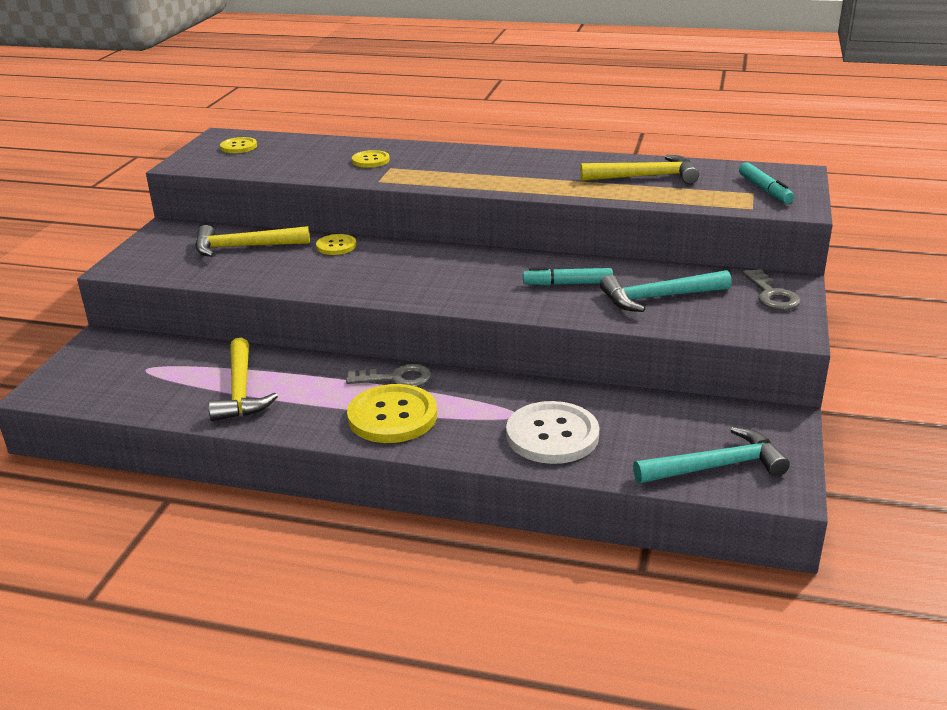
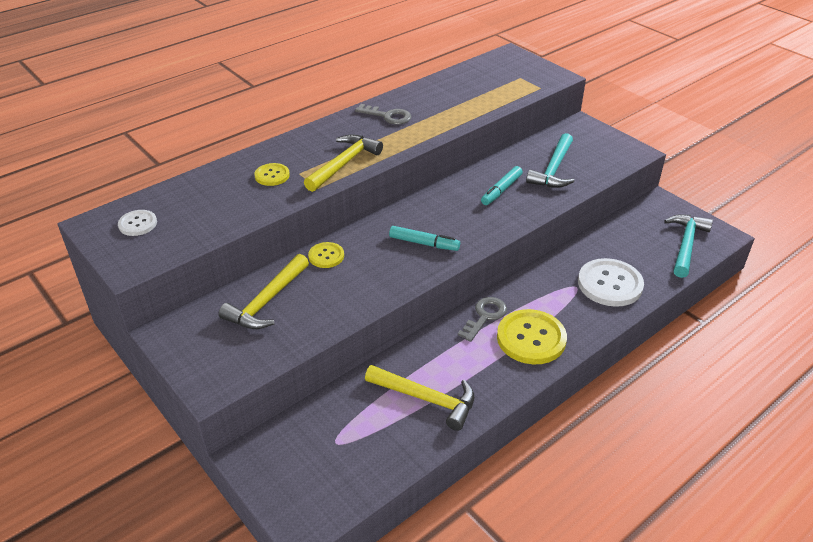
camera: 55 degrees left, 10 degrees up
yellow button [220,137,257,153] -> white button [118,210,157,236]
yellow hammer [580,155,699,184] -> yellow hammer moved to [304,135,383,192]
turquoise marker [739,162,794,204] -> turquoise marker moved to [389,226,460,251]
grey key [743,269,801,310] -> grey key moved to [355,104,412,125]

